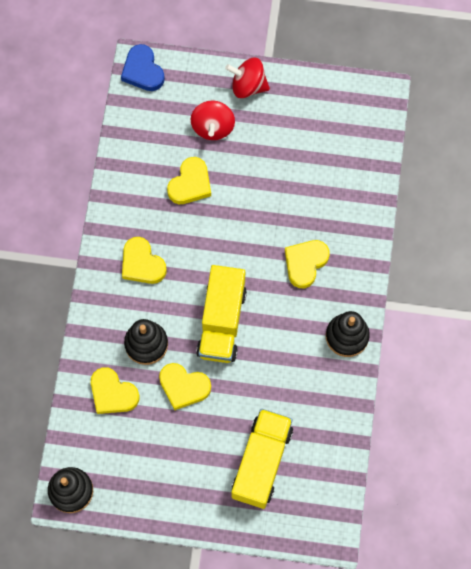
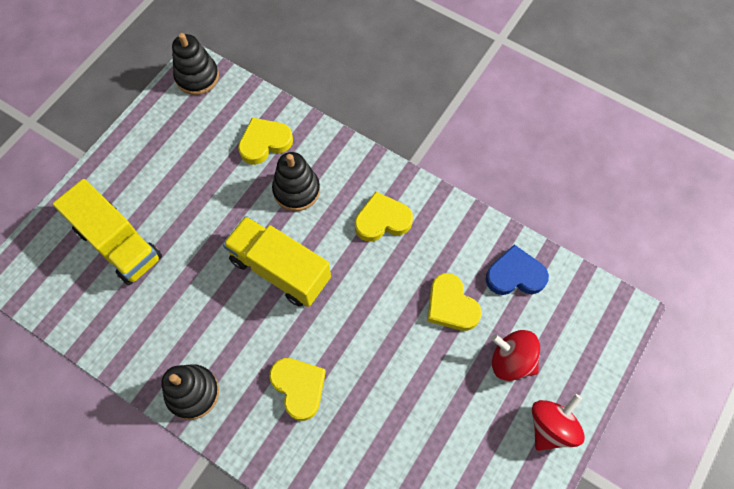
camera: 115 degrees right, 5 degrees down
blue heart [121,44,165,91] -> blue heart moved to [486,244,549,295]
yellow heart [159,363,211,410] -> none

